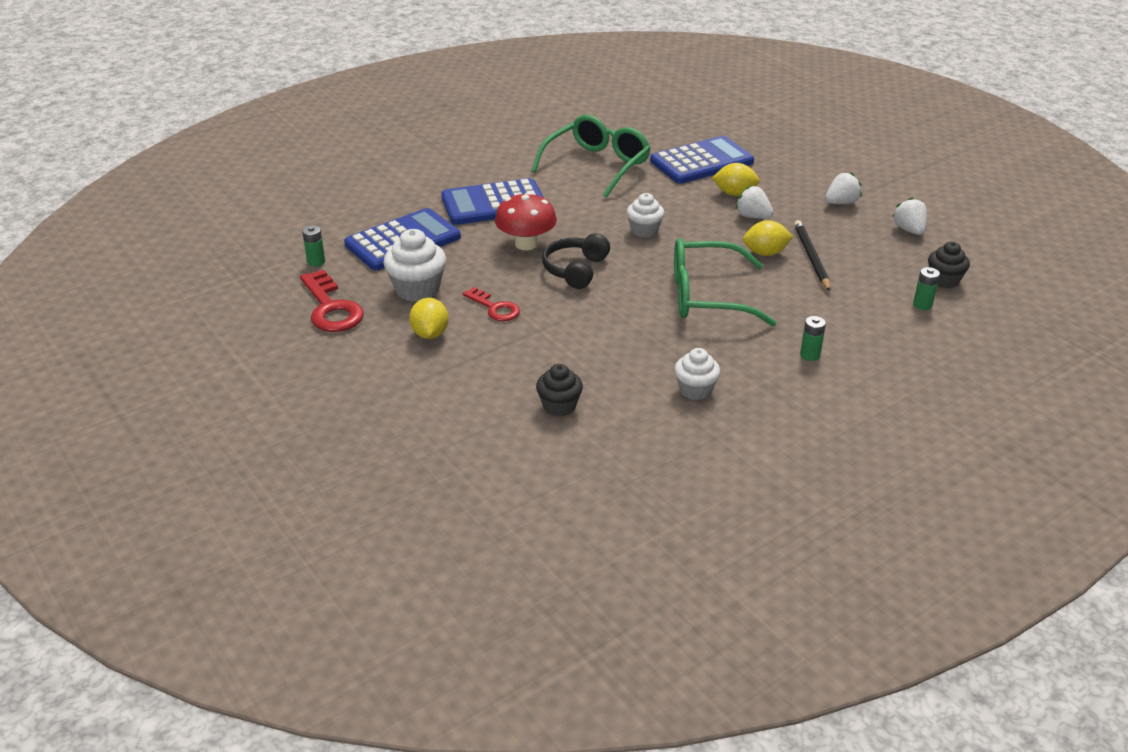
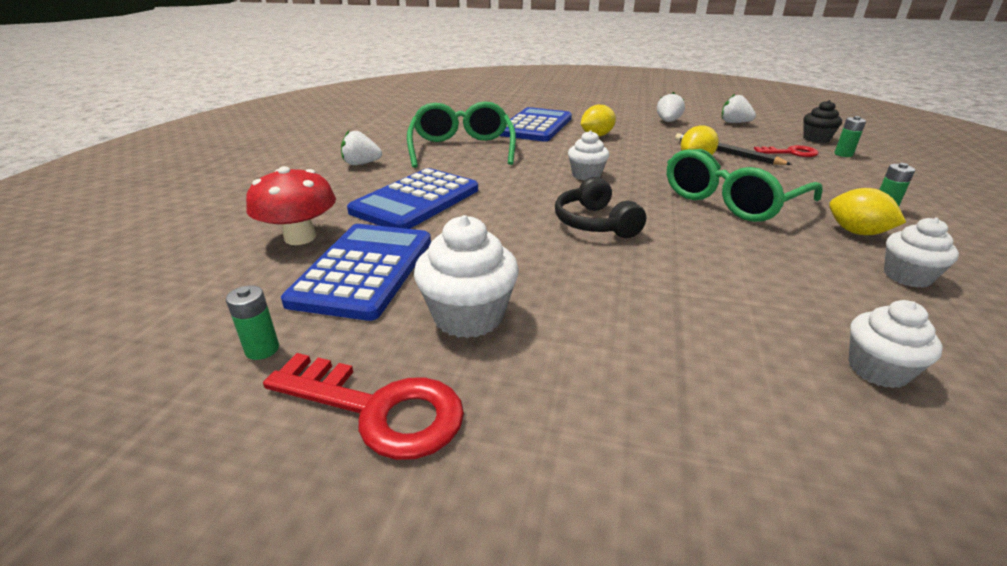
camera: 40 degrees left, 5 degrees down
yellow lemon [409,298,449,339] -> yellow lemon moved to [829,188,906,235]
red key [463,287,520,321] -> red key moved to [754,145,819,157]
red mushroom [495,192,557,250] -> red mushroom moved to [246,166,336,245]
black cupcake [536,364,583,417] -> white cupcake [849,300,943,388]
white strawberry [736,185,774,218] -> white strawberry moved to [341,131,382,165]

